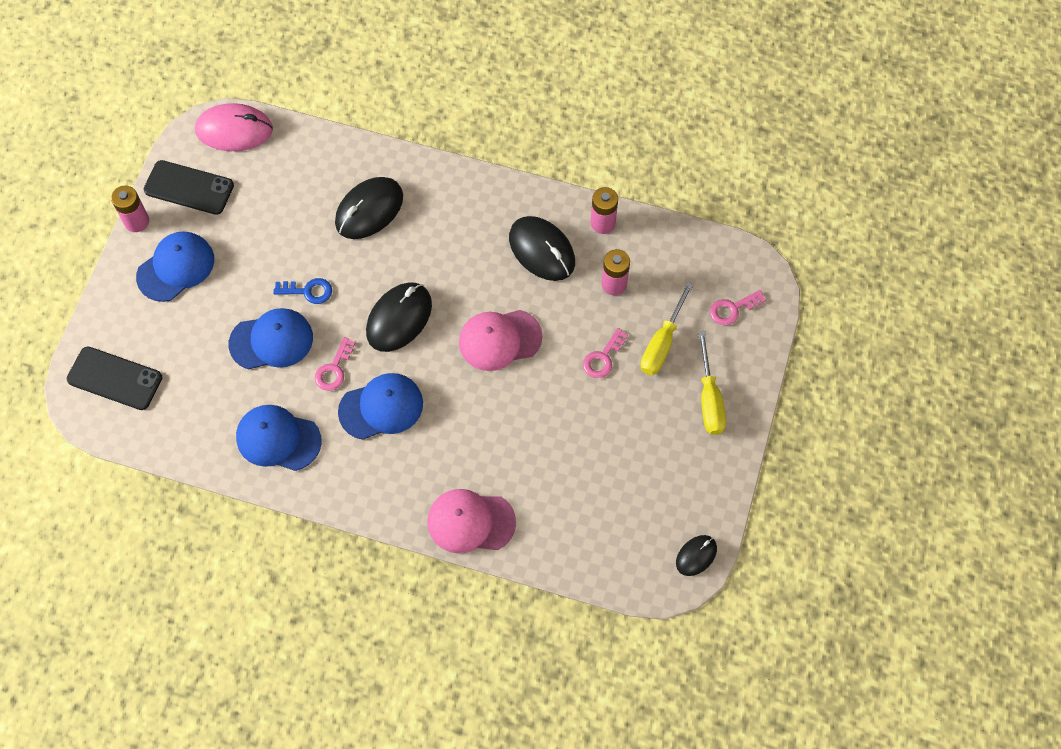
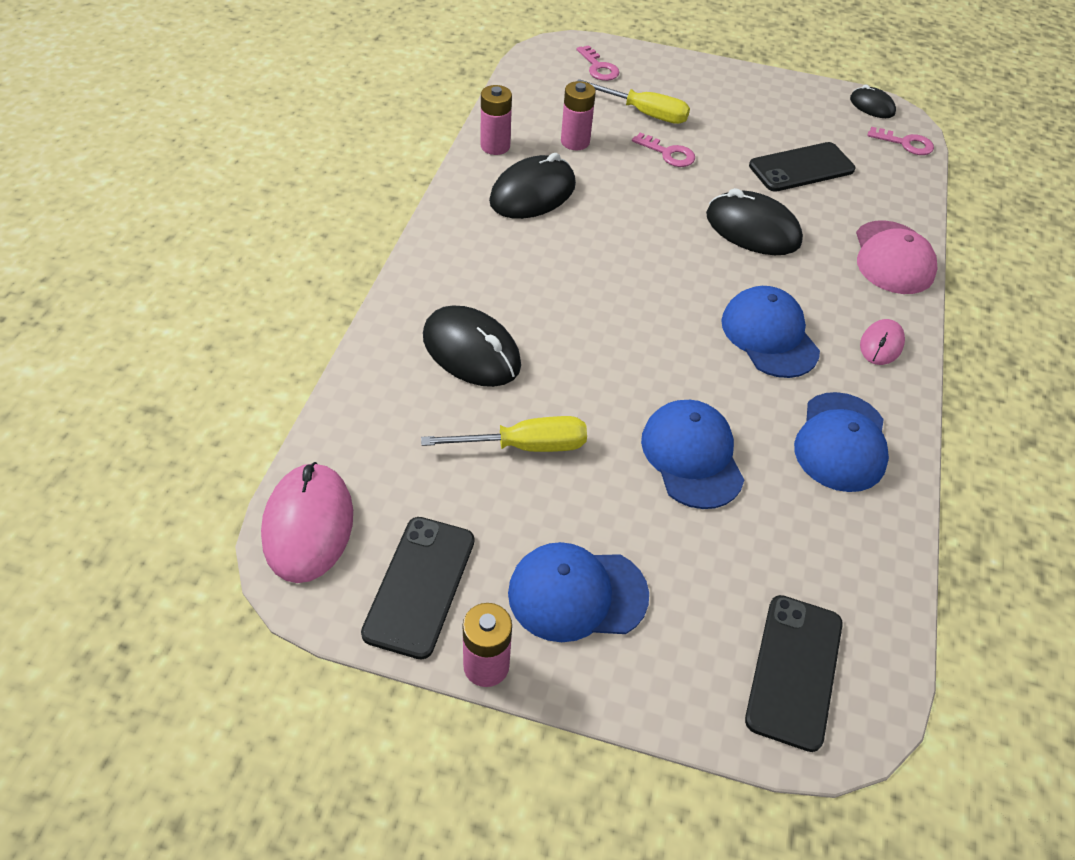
camera: 95 degrees left, 15 degrees down
blue cap [136,231,214,302] -> blue cap turned 45 degrees counterclockwise [508,542,649,642]
blue key [273,278,332,304] -> none
pink key [315,337,355,391] -> pink key moved to [868,127,934,155]
black mouse [366,282,432,352] -> black mouse moved to [706,188,803,255]
pink cap [459,310,542,371] -> none
yellow screwdriver [698,331,726,435] -> yellow screwdriver moved to [421,416,587,452]
none -> black phone [749,142,855,192]
none -> pink mouse [860,319,905,365]

